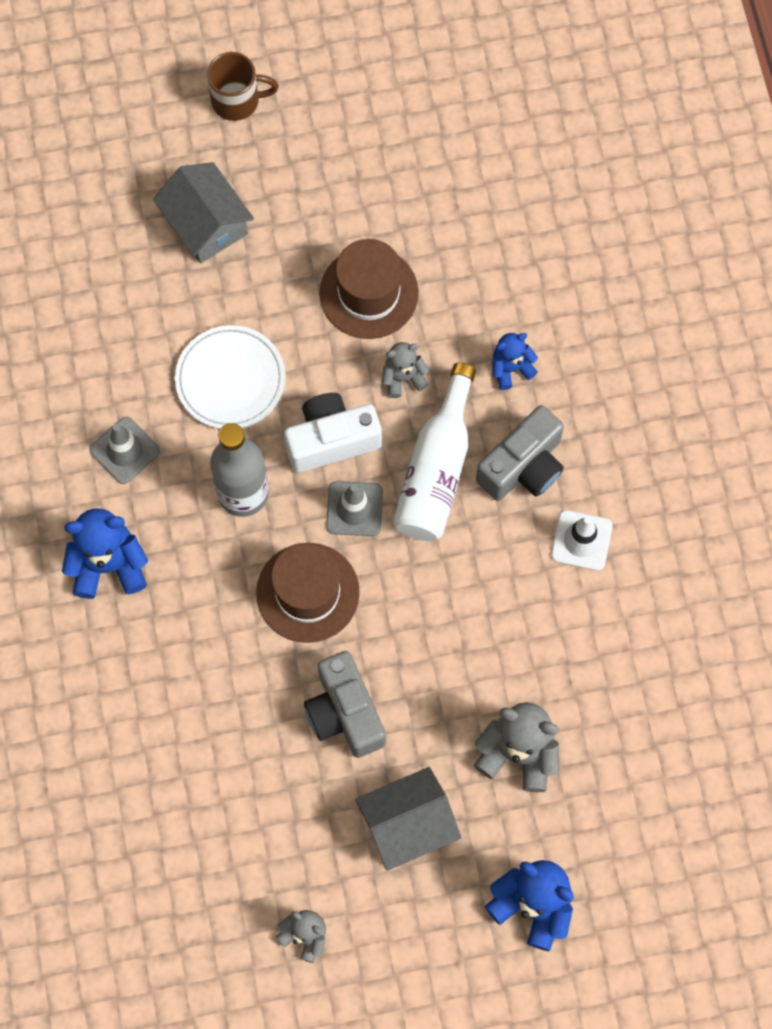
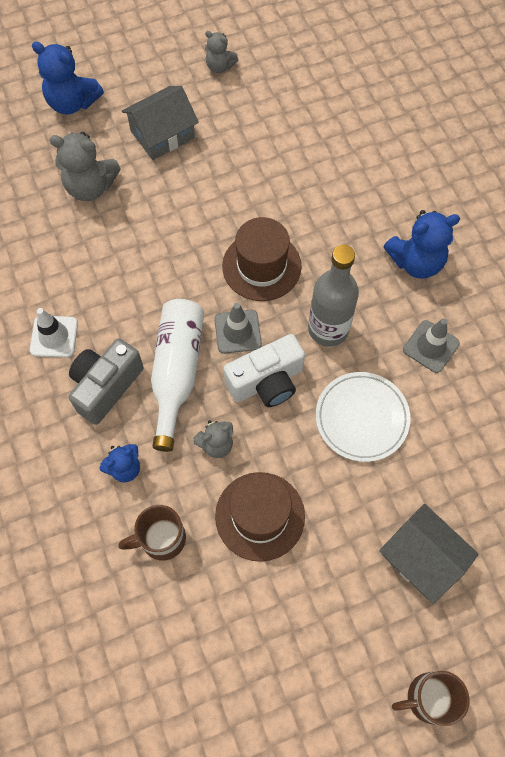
camera: 170 degrees right, 5 degrees down
grey camera [304,651,386,758] -> none
none -> brown mug [118,505,186,561]

